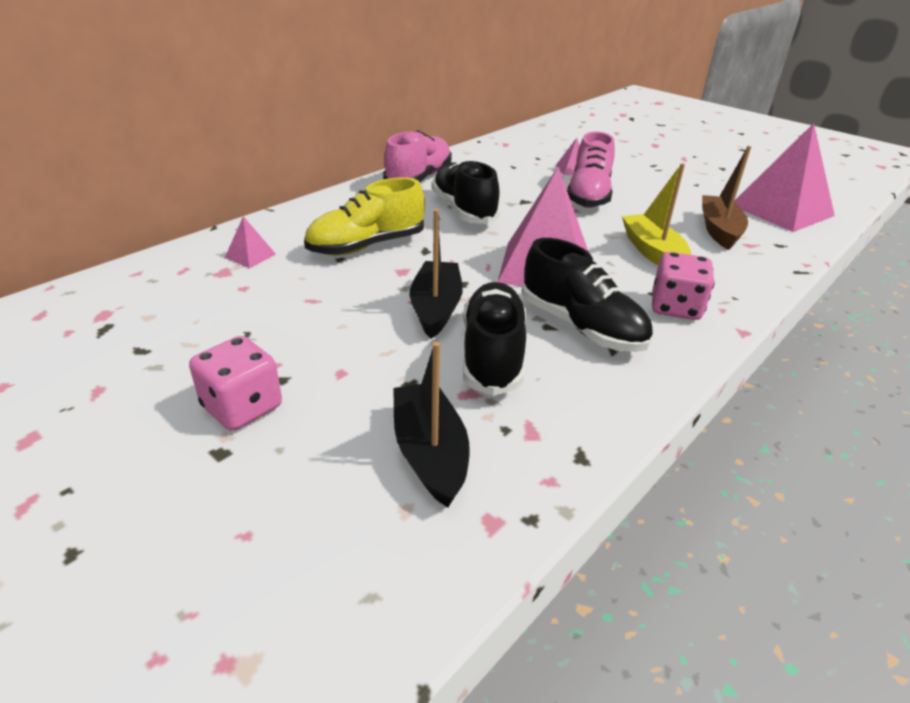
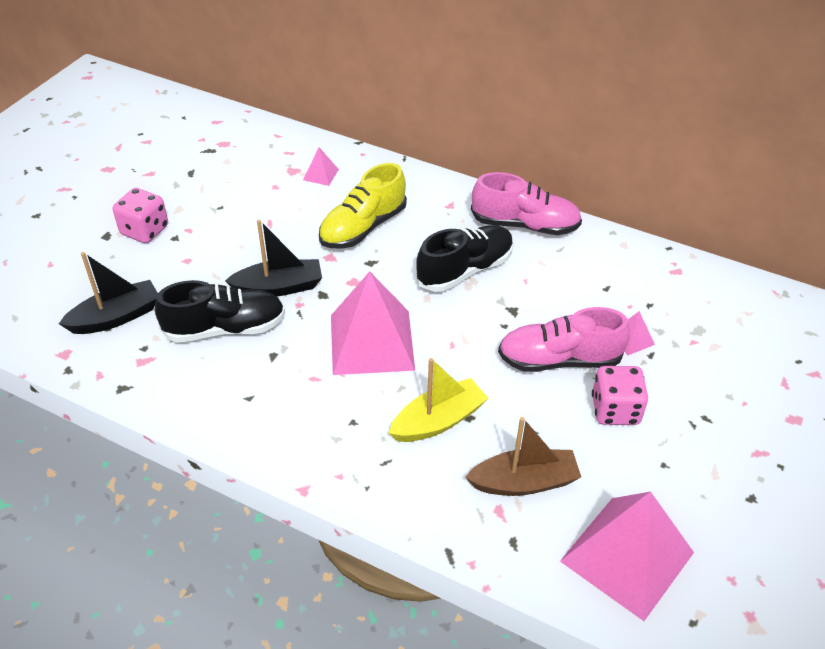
camera: 75 degrees right, 10 degrees up
yellow shoe [304,177,425,255] -> yellow shoe turned 90 degrees counterclockwise [319,163,407,249]
black shoe [521,238,653,352] -> none
pink dice [652,252,715,320] -> pink dice moved to [592,366,648,425]

